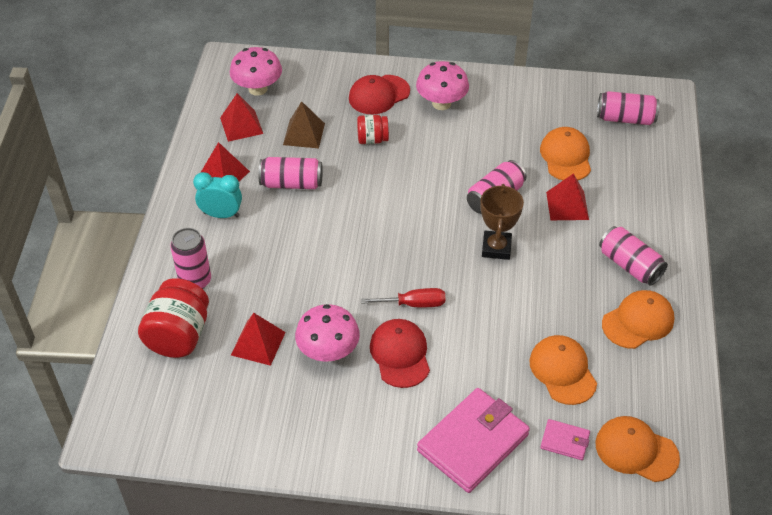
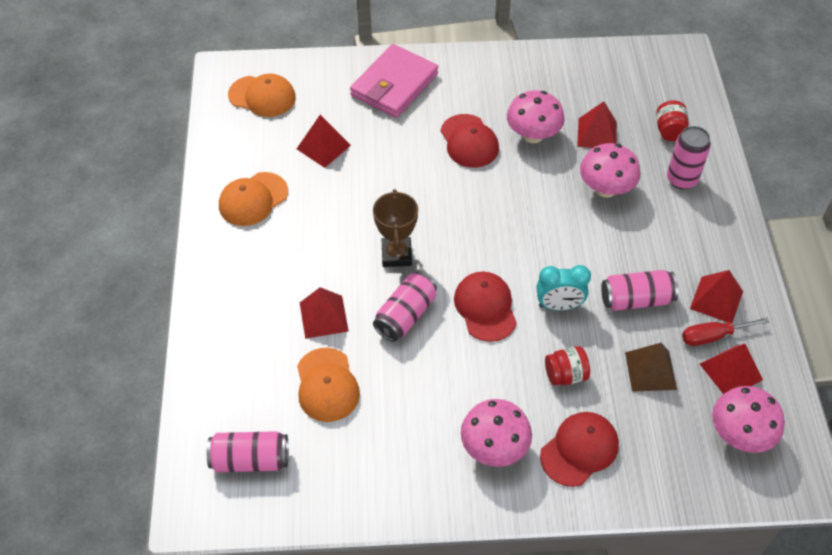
camera: 170 degrees right, 5 degrees up
red jar [138,278,209,358] -> red jar [656,100,689,141], size x0.57
turquoise clock [193,172,242,218] -> turquoise clock moved to [536,265,591,311]
red screwdriver [361,288,445,307] -> red screwdriver moved to [682,317,769,346]
orange cap [530,335,597,405] -> red pyramid [297,115,351,168]
pink wallet [540,419,590,460] -> none
pink can [599,226,668,286] -> none
none -> red cap [454,272,517,342]
none -> pink mushroom [580,143,641,198]

